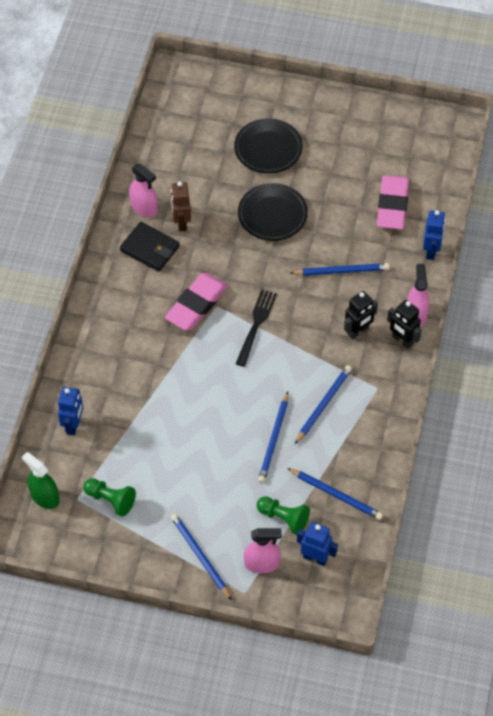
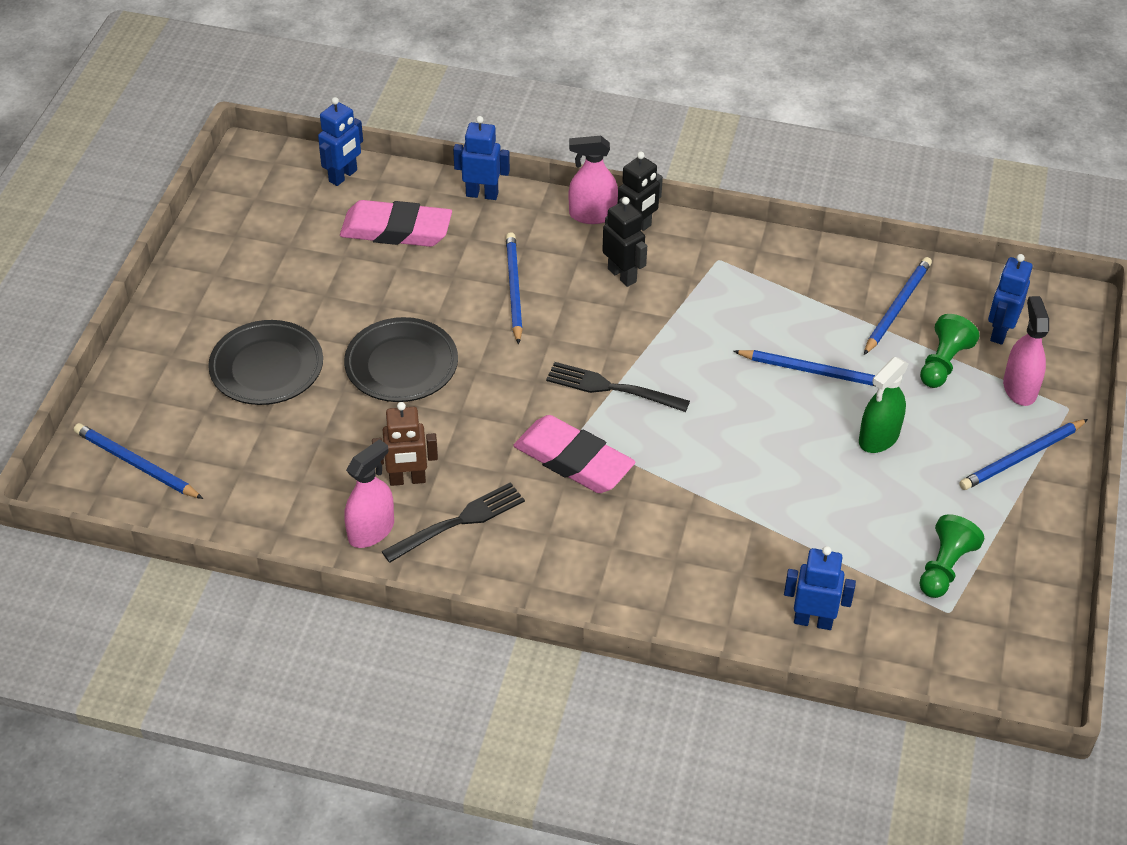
camera: 90 degrees left, 10 degrees down
green spray bottle [22,452,59,509] -> green spray bottle moved to [859,357,908,453]
black wallet [120,222,180,272] -> black fork [382,482,525,563]
blue pencil [295,365,352,444] -> blue pencil moved to [74,423,203,499]
none -> blue robot [318,97,363,186]

